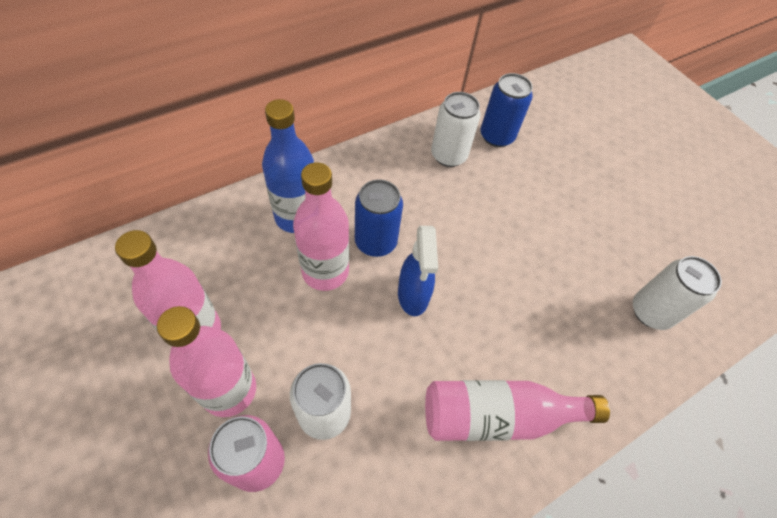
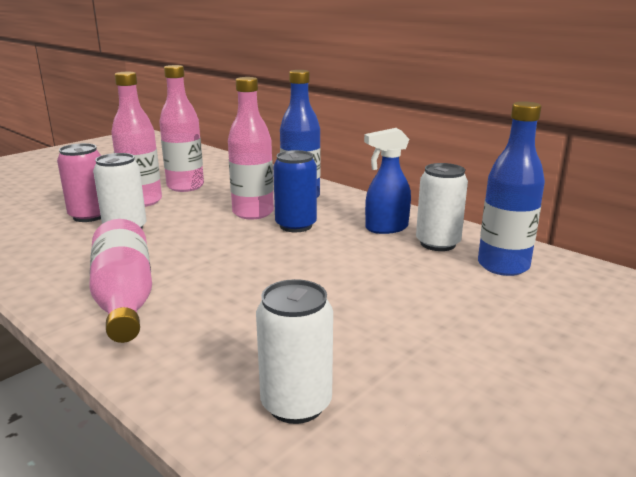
camera: 80 degrees right, 35 degrees down
blue spray bottle [398,226,438,316] -> blue spray bottle moved to [364,128,411,234]
blue can [481,73,533,147] -> blue bottle [478,101,545,276]

